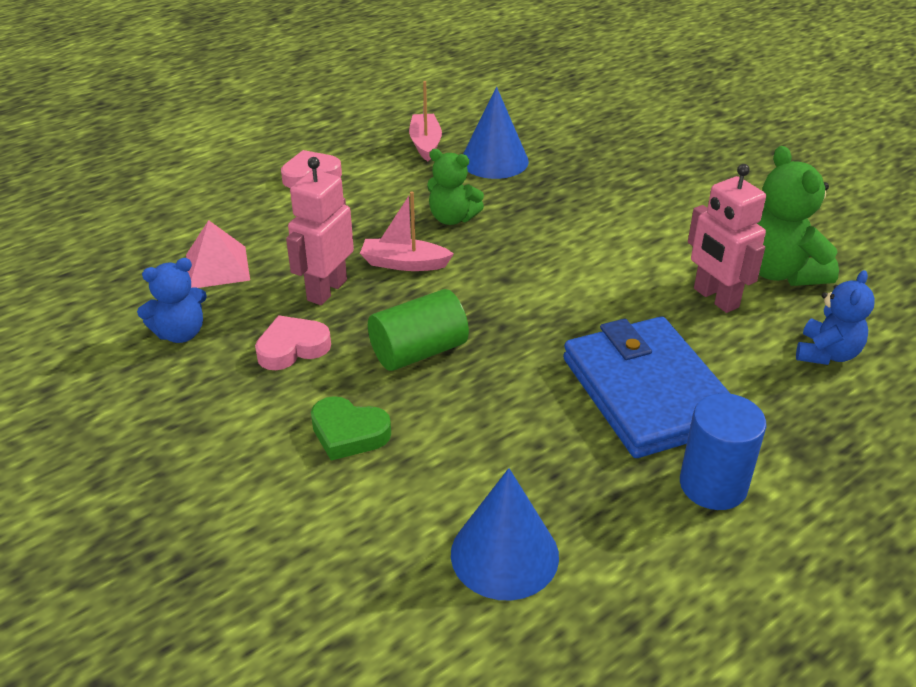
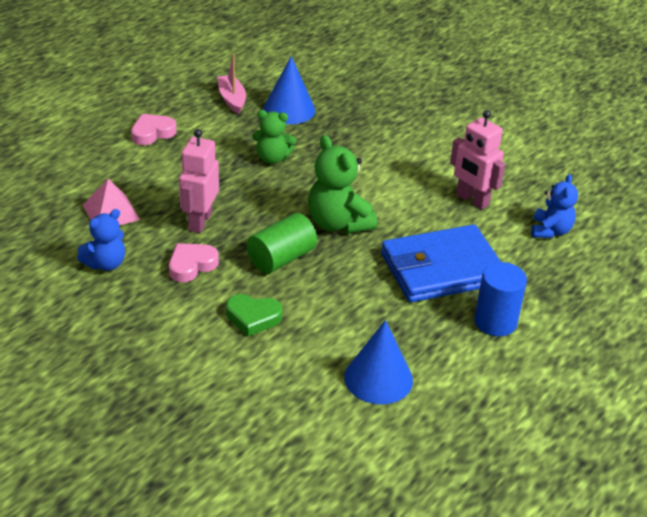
camera: 15 degrees left, 0 degrees up
pink boat [360,192,454,271] -> none
blue wallet [563,317,731,458] -> blue wallet turned 75 degrees counterclockwise [381,225,501,302]
green teddy bear [757,146,839,286] -> green teddy bear moved to [308,135,377,234]

